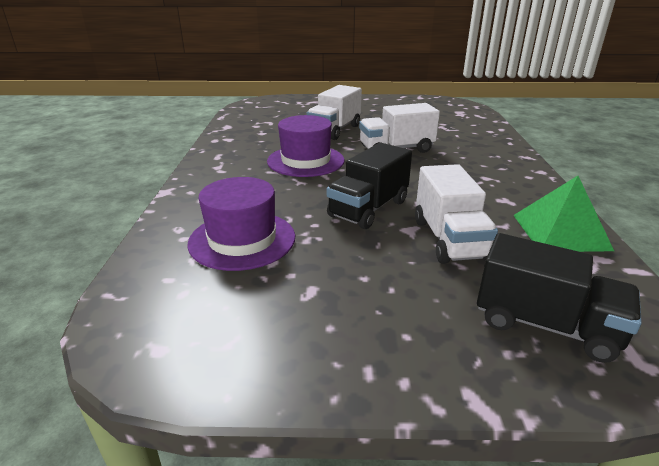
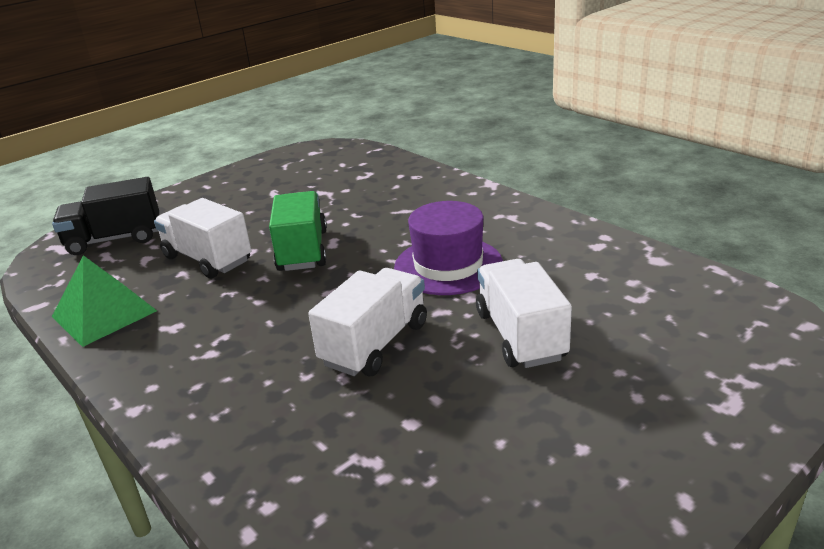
camera: 140 degrees right, 0 degrees up
purple hat [187,177,295,271] -> none
black truck [327,143,412,229] -> green truck [269,191,327,271]

